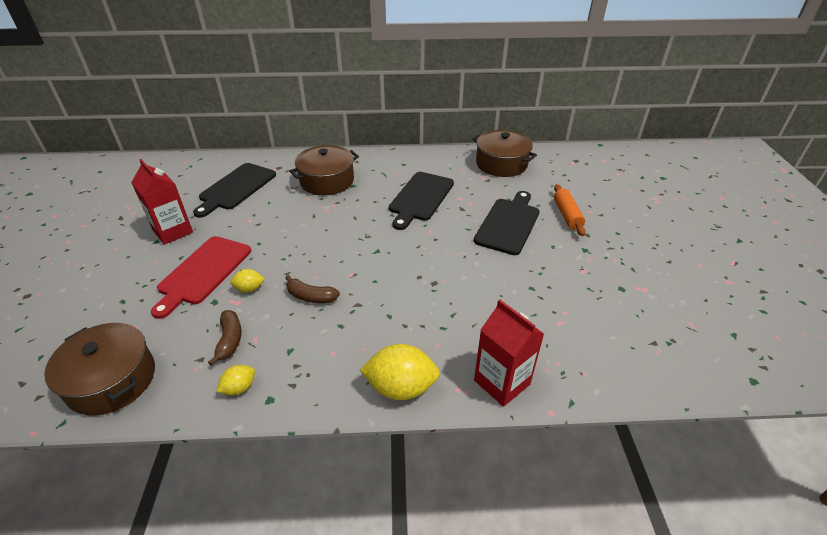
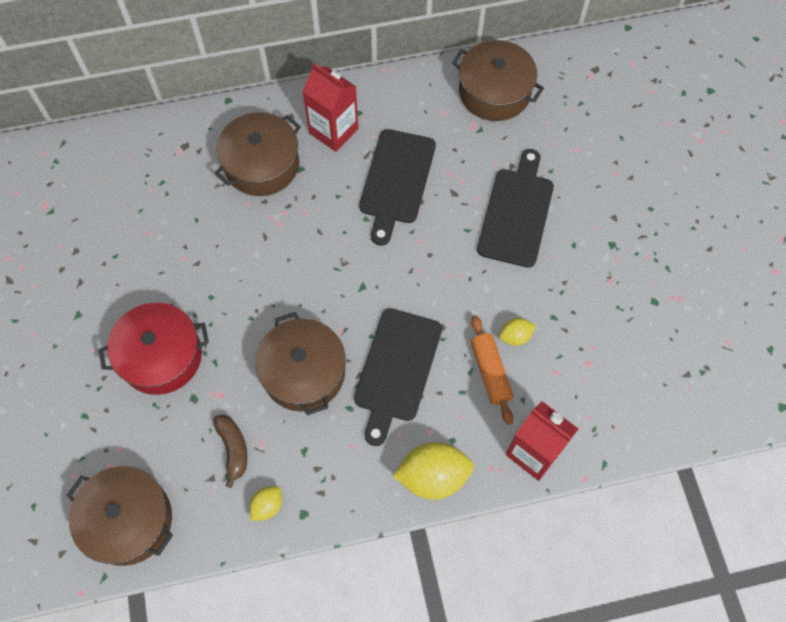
camera: 10 degrees left, 25 degrees up
red carton [131,159,193,245] -> red carton moved to [302,63,359,152]
red cutting board [151,236,251,319] -> red pot [99,303,209,395]
black cutting board [193,163,276,218] -> black cutting board moved to [354,308,442,446]
yellow lemon [230,269,265,292] -> yellow lemon moved to [499,318,536,346]
brown banana [286,275,340,303] -> brown pot [255,312,346,416]
orange rolling pin [554,184,586,236] -> orange rolling pin moved to [471,315,513,425]

